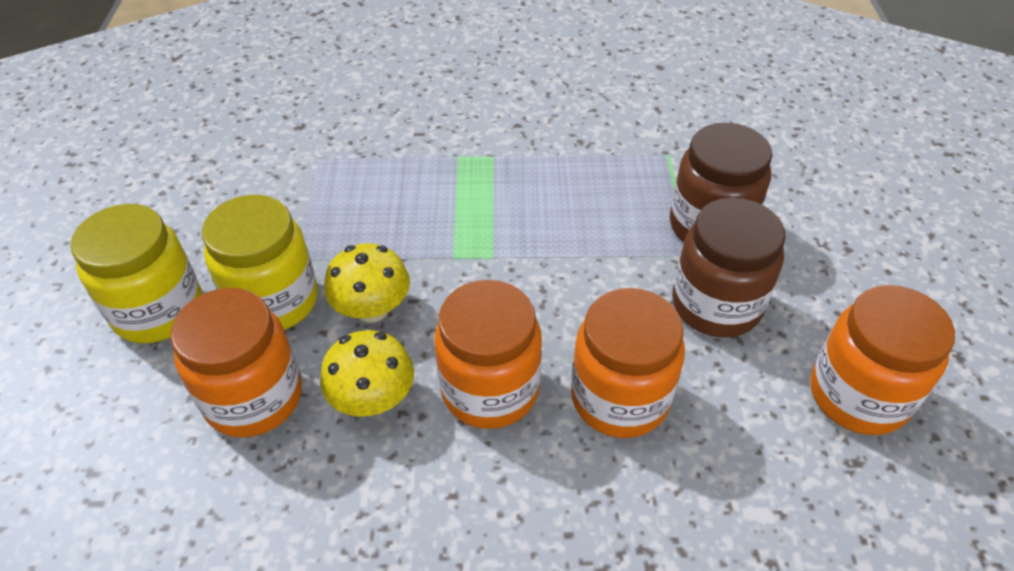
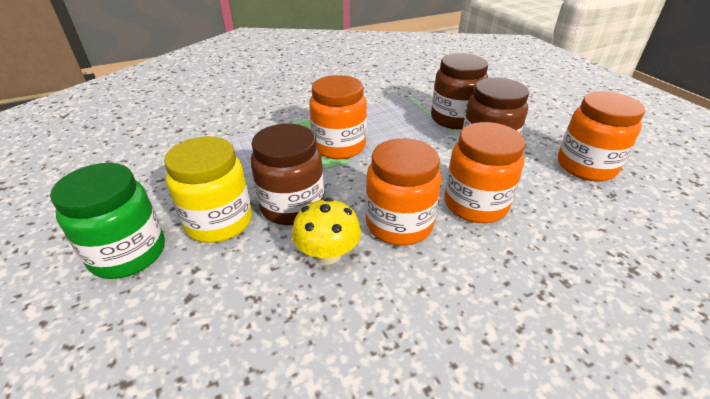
camera: 25 degrees left, 10 degrees down
yellow jar [71,204,202,343] -> green jar [50,163,165,279]
orange jar [170,288,302,438] -> orange jar moved to [309,75,367,159]
yellow mushroom [324,243,410,323] -> brown jar [251,123,324,225]

